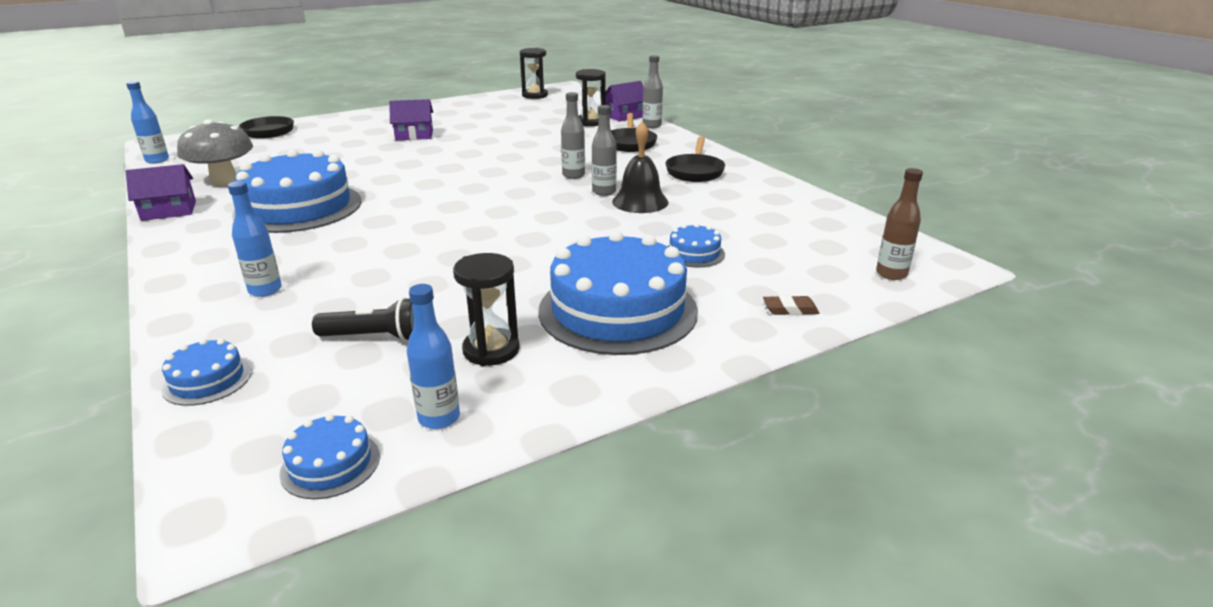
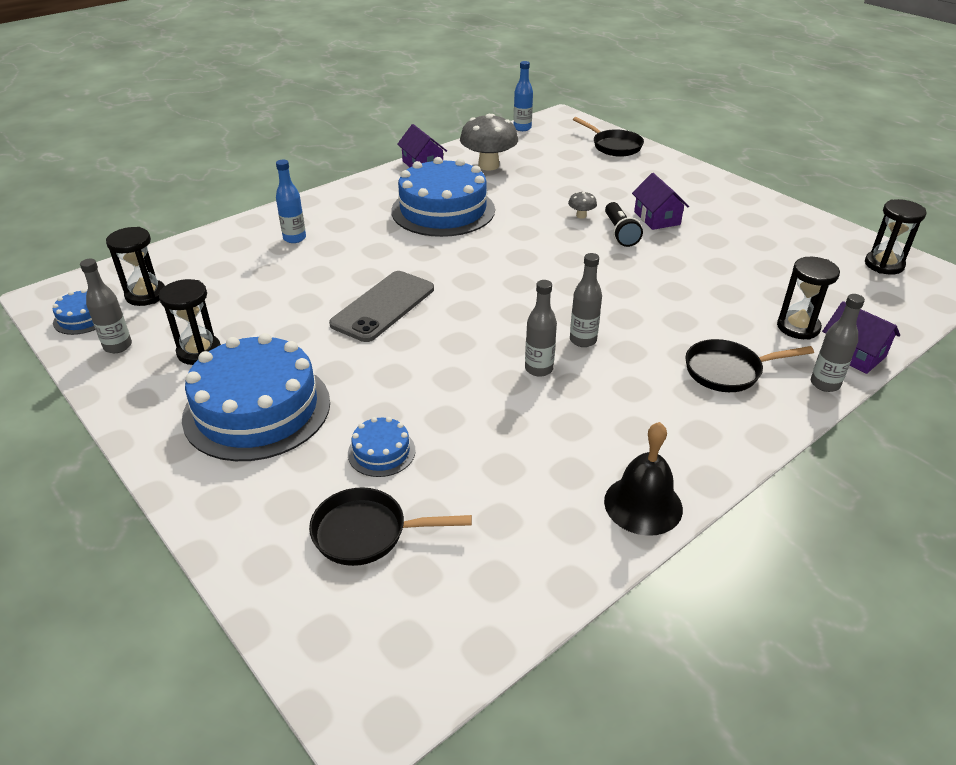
camera: 80 degrees right, 10 degrees up
blue cake [161,338,252,406] -> none
black flashlight [312,297,414,342] -> black flashlight moved to [605,202,643,247]
blue bottle [407,284,460,429] -> grey bottle [80,259,132,353]
black bell [612,121,668,213] -> black bell moved to [604,422,683,536]
black pan [666,137,725,182] -> black pan moved to [309,487,472,566]
brown eraser [763,295,819,315] -> none
brown bottle [876,168,923,280] -> none
none -> black hourglass [106,227,165,306]
none -> grey phone [329,271,434,342]
none -> grey mushroom [568,192,597,219]

